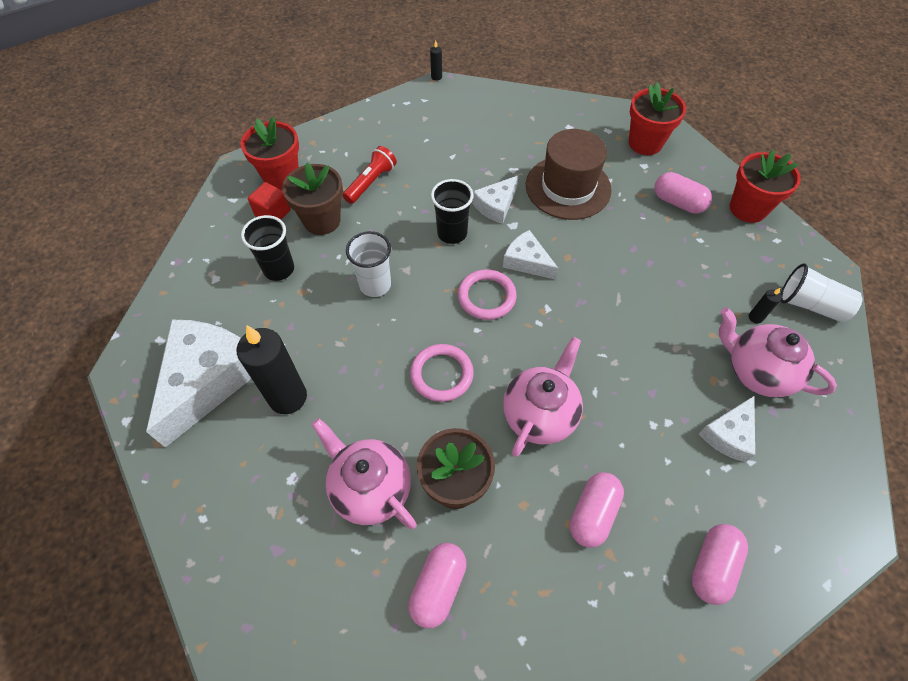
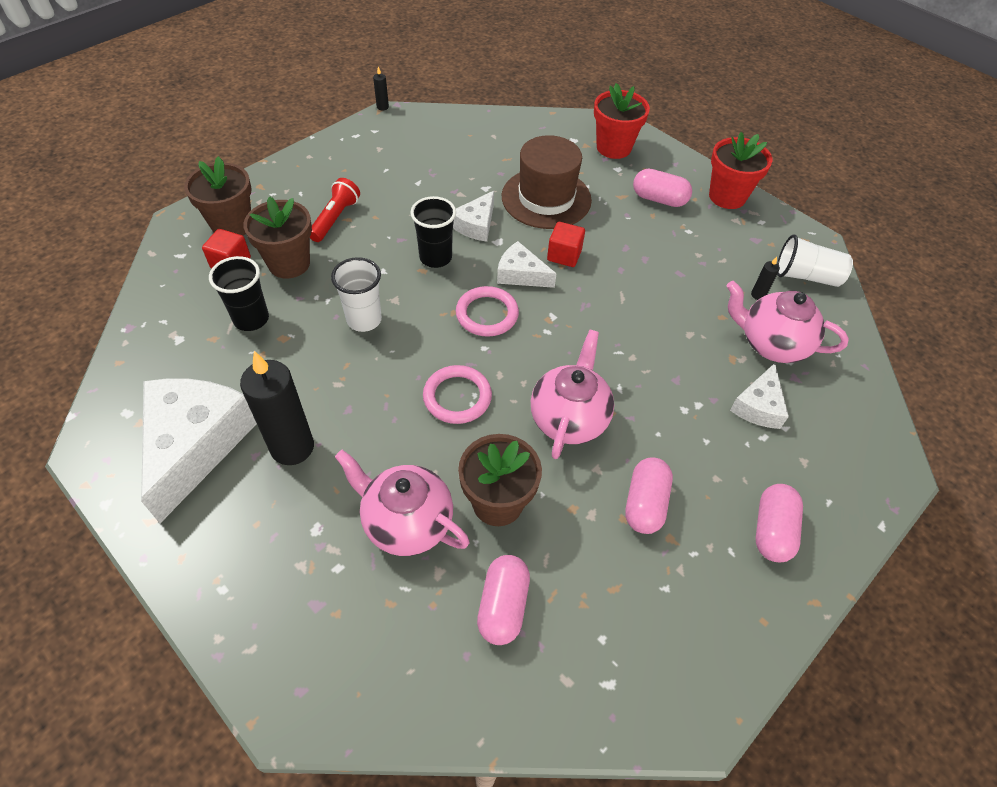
camera: 15 degrees left, 5 degrees down
red flower pot [241,117,299,190] -> brown flower pot [184,156,252,236]
none -> red cube [547,222,585,267]

